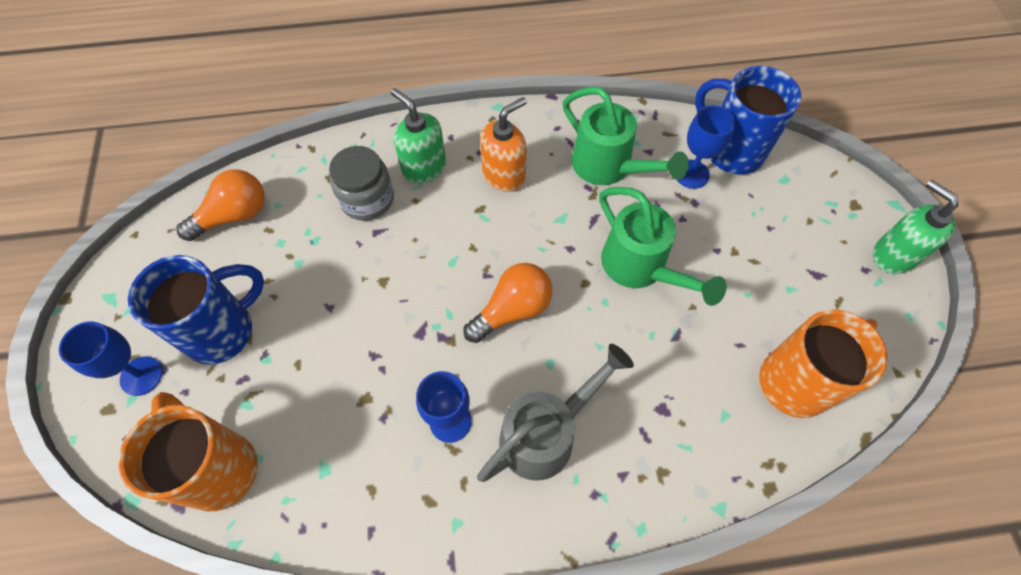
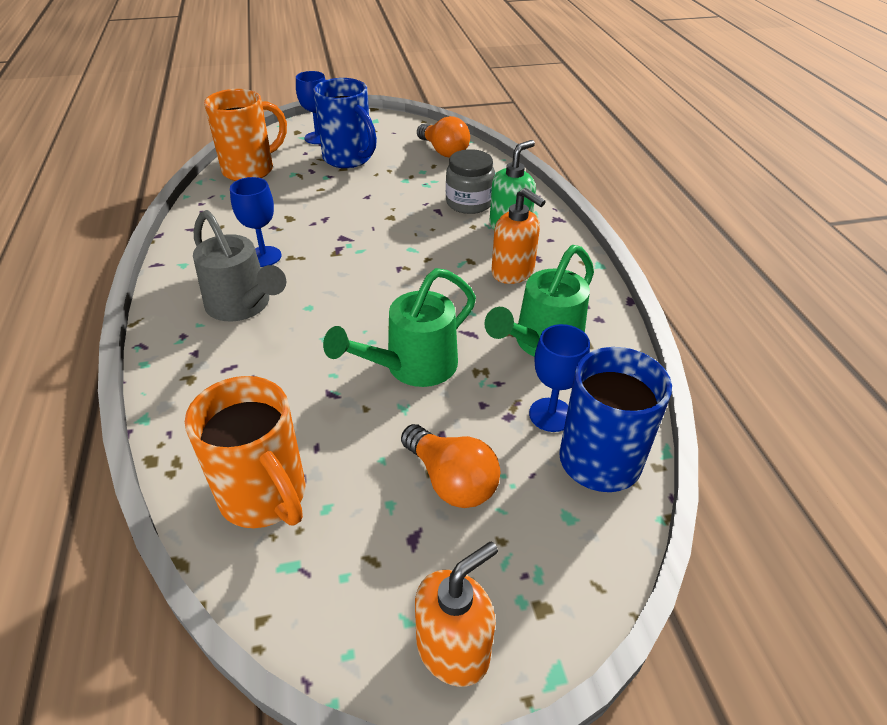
camera: 85 degrees right, 20 degrees down
orange light bulb [464,263,552,343] -> orange light bulb moved to [401,424,500,508]
green soap dispenser [872,180,958,274] -> orange soap dispenser [415,541,498,687]

